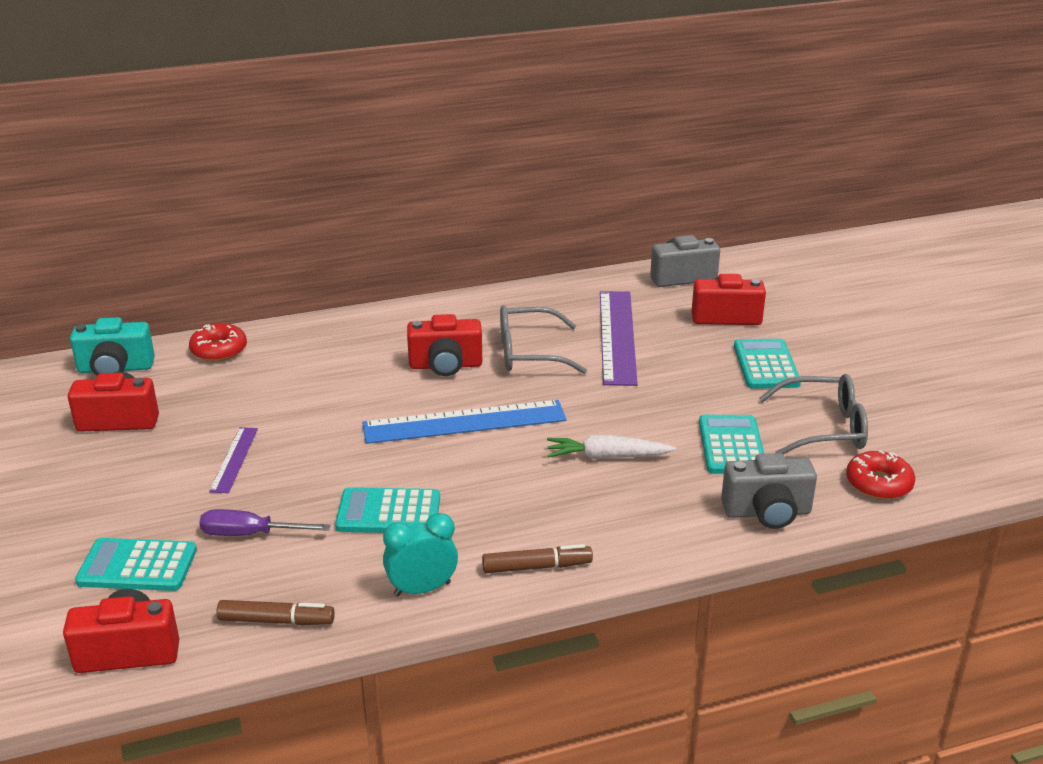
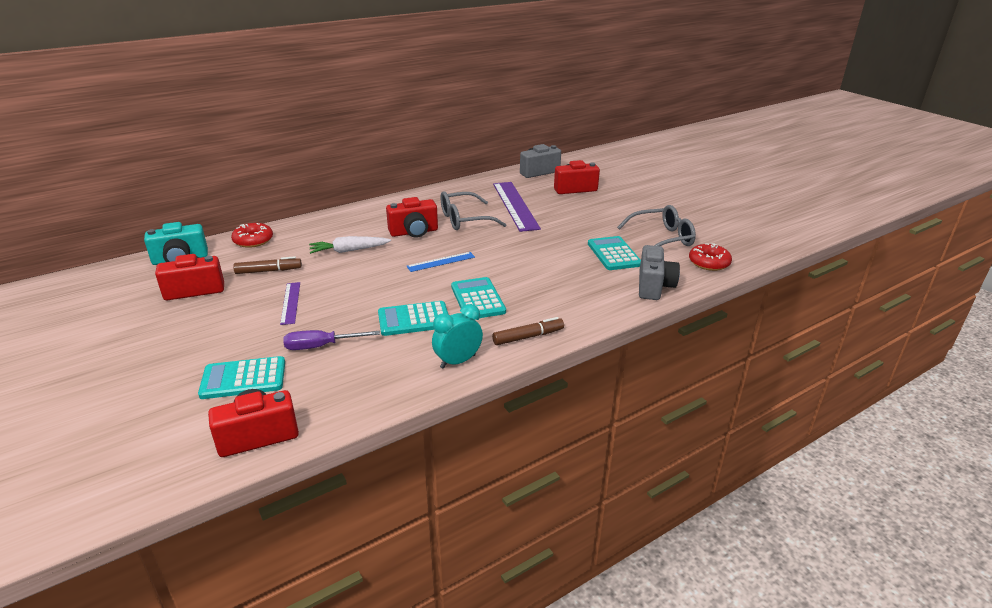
camera: 15 degrees left, 0 degrees up
brown marker [216,600,335,625] -> brown marker moved to [233,256,302,274]
blue ruler [362,400,567,444] -> blue ruler [406,252,475,272], size x0.51
white carrot [547,435,676,459] -> white carrot moved to [309,236,391,254]
grey camera [721,453,817,529] -> grey camera turned 60 degrees counterclockwise [639,245,680,300]
turquoise calculator [734,339,801,388] -> turquoise calculator moved to [451,277,506,318]

